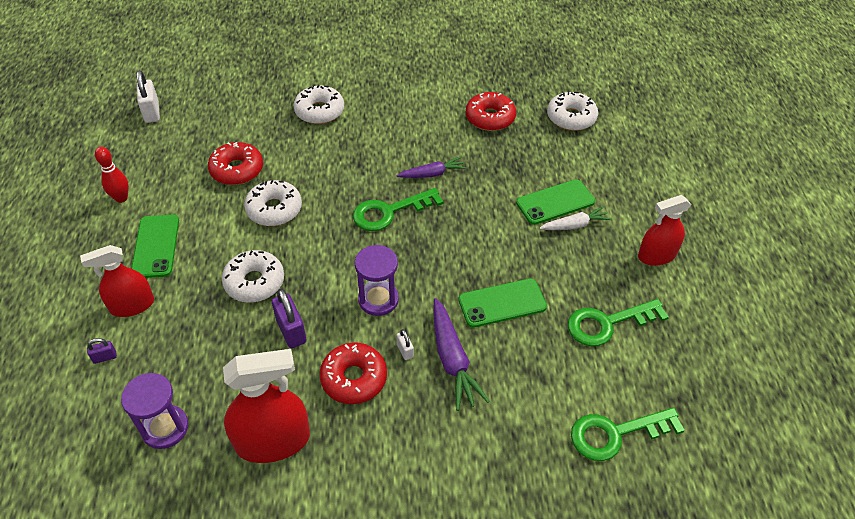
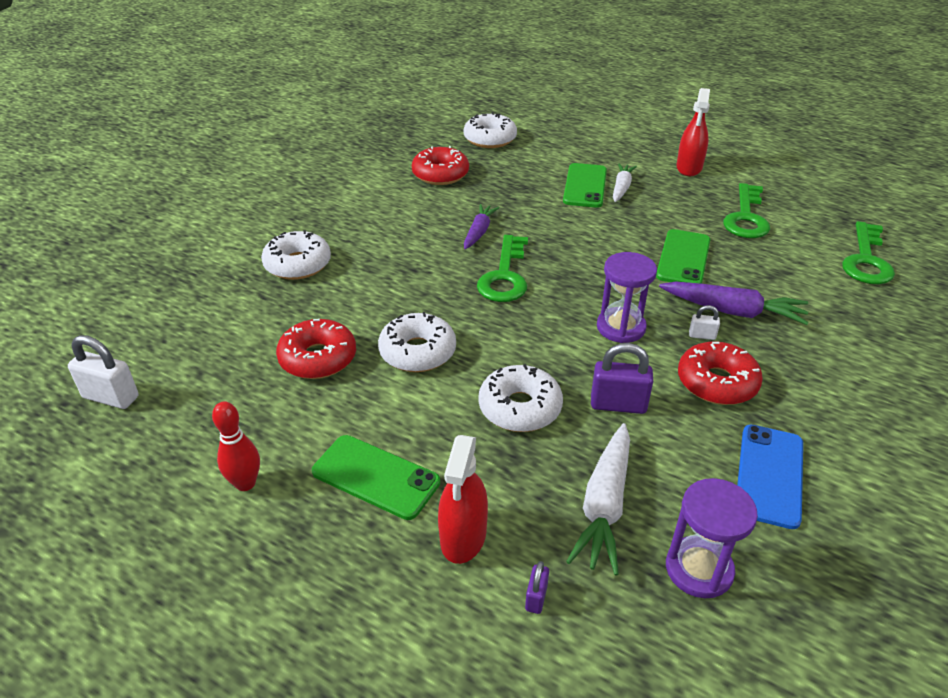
camera: 55 degrees left, 10 degrees down
red spray bottle [223,349,310,463] -> blue phone [737,425,803,529]
none -> white carrot [566,423,630,576]

